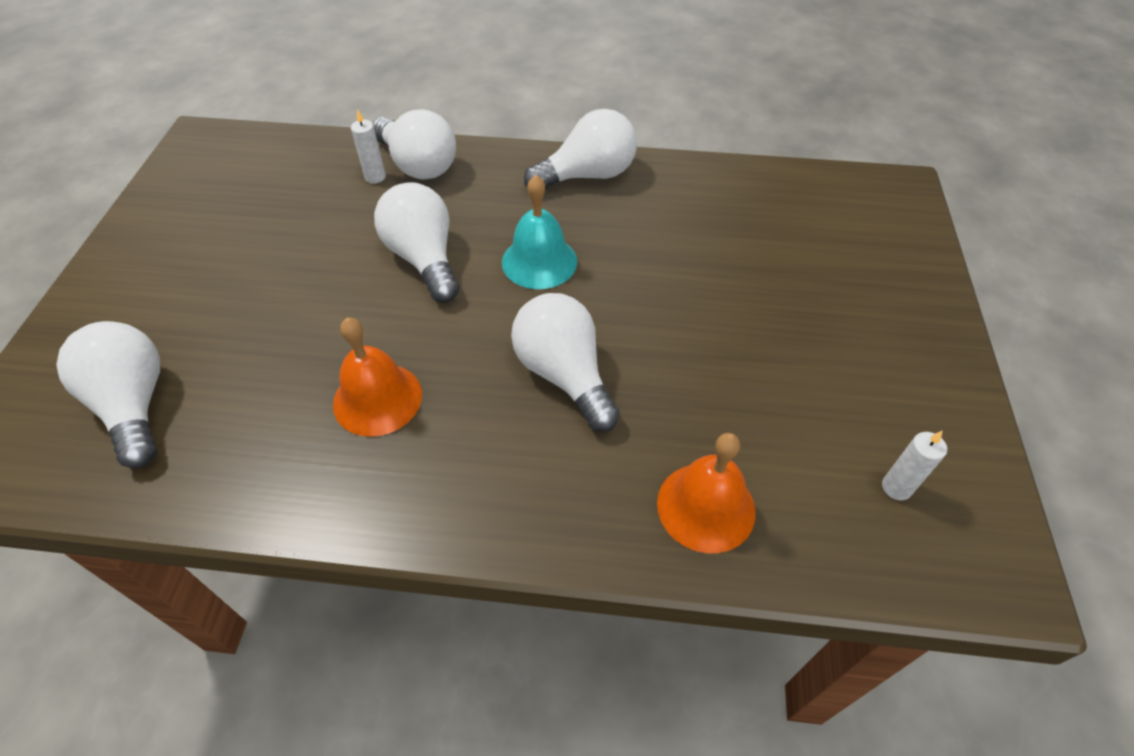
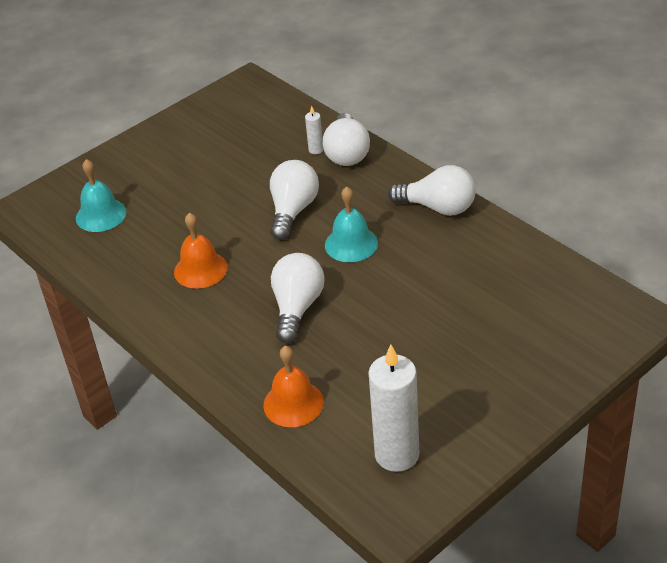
camera: 45 degrees right, 10 degrees down
white light bulb [56,321,160,468] -> turquoise bell [76,159,127,232]
white candle [882,431,947,500] -> white candle [368,344,420,472], size x2.28

